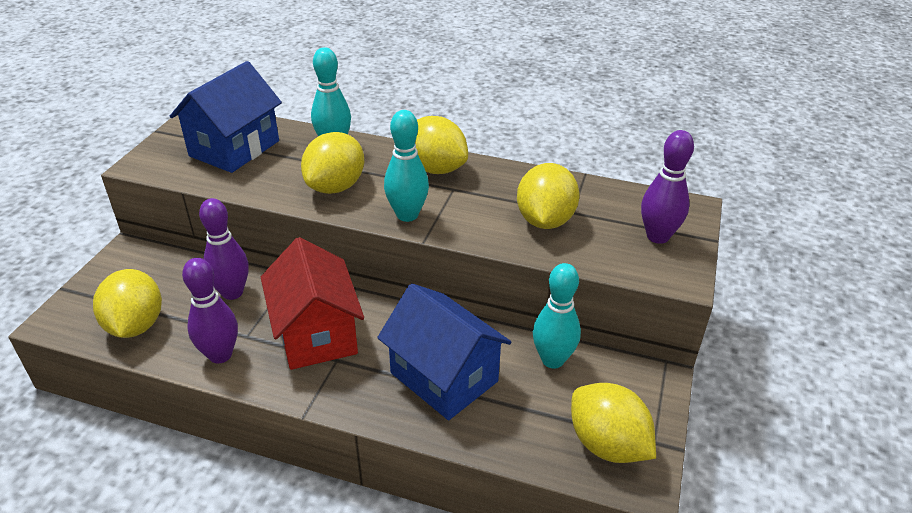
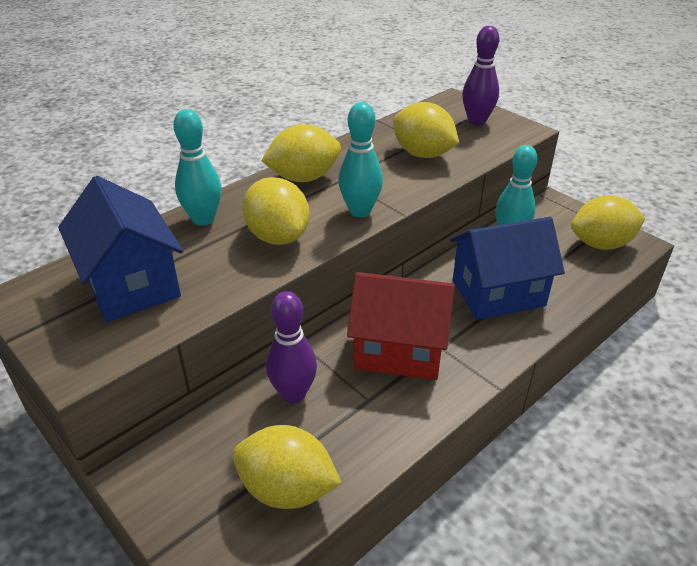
camera: 60 degrees left, 0 degrees up
purple bowling pin [182,258,238,363] -> none

